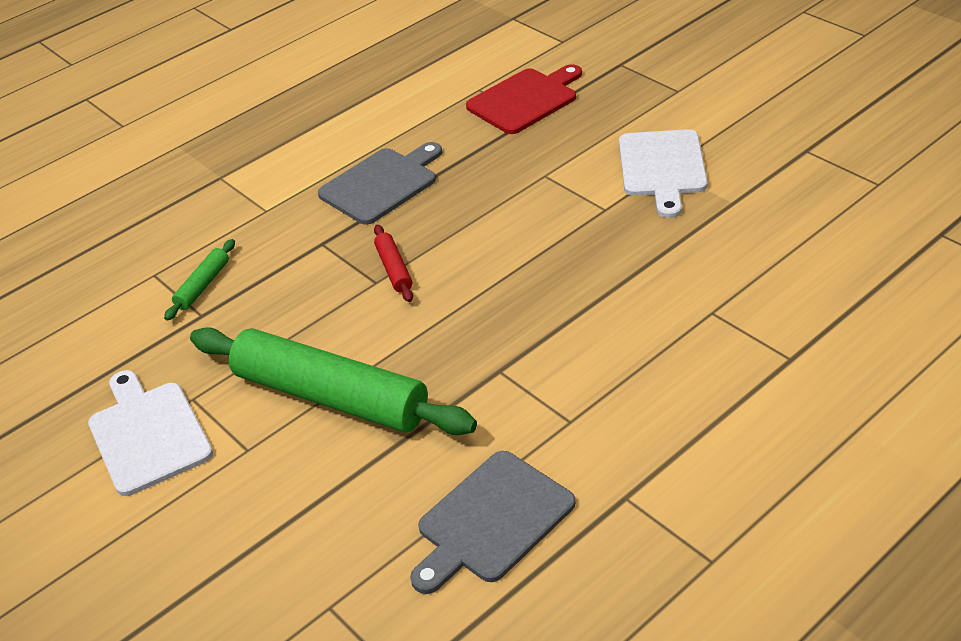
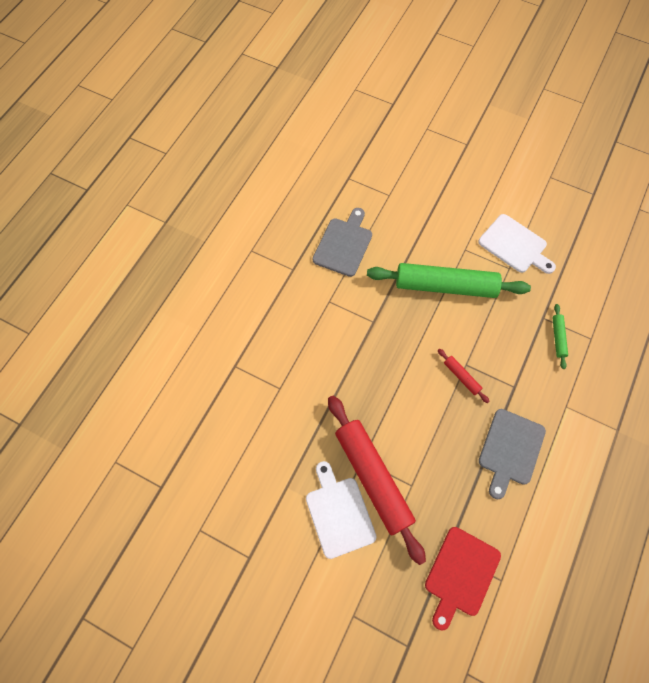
camera: 155 degrees right, 25 degrees up
none -> red rolling pin [328,396,426,565]

